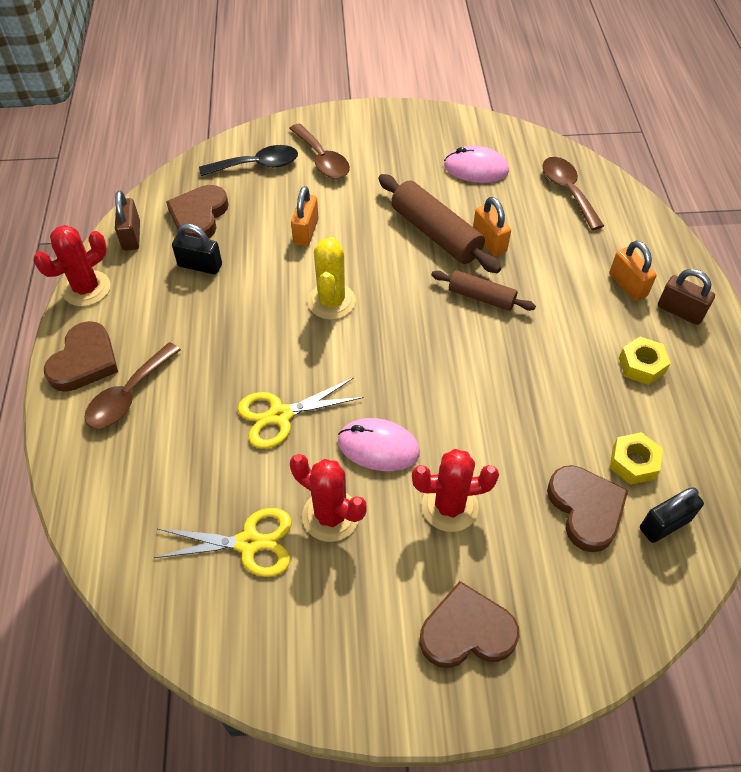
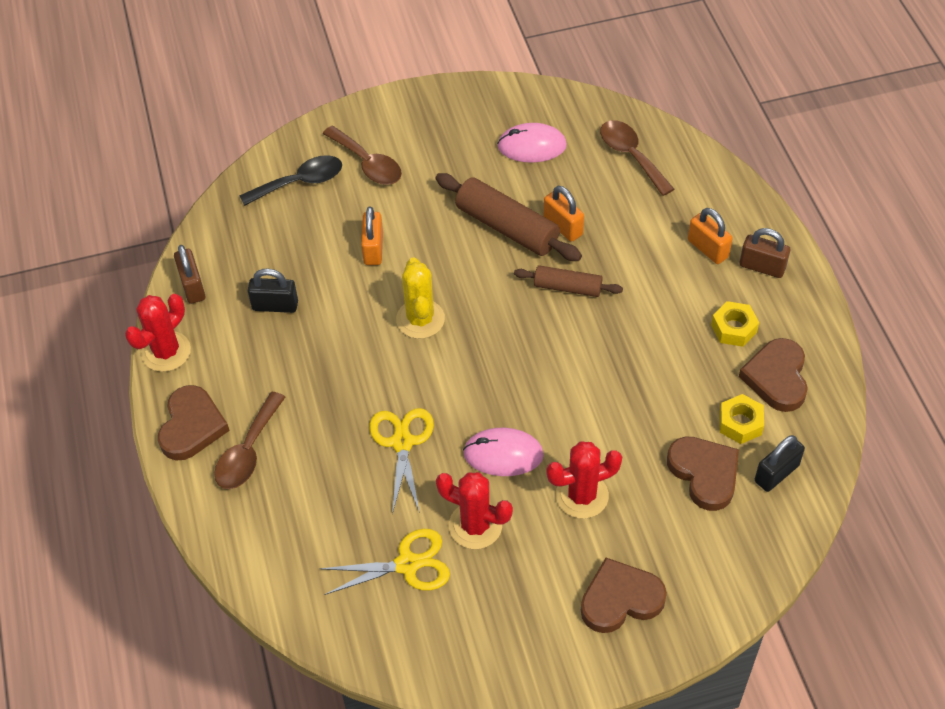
camera: 10 degrees left, 0 degrees up
brown heart [166,185,229,239] -> brown heart moved to [739,338,808,412]
yellow scissors [238,378,364,449] -> yellow scissors turned 120 degrees clockwise [369,408,434,514]

